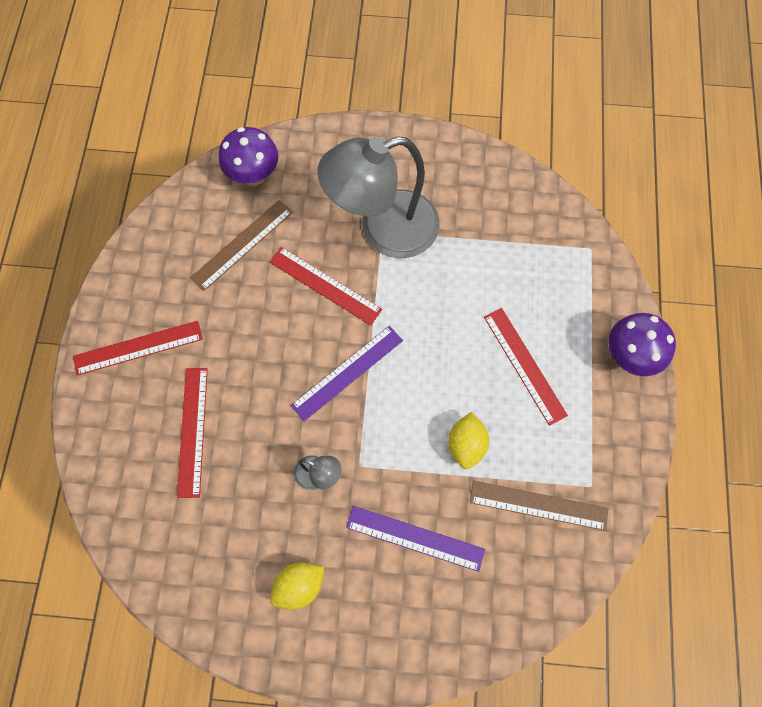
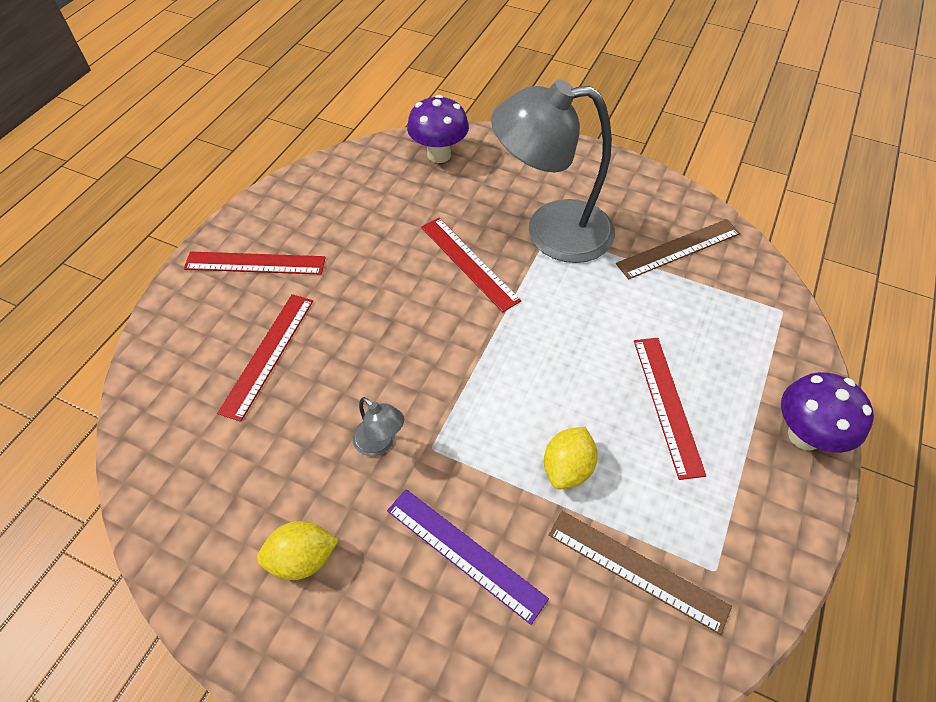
camera: 20 degrees right, 15 degrees down
brown ruler [190,200,293,291] -> brown ruler moved to [616,219,740,279]
purple ruler [291,326,403,421] -> none

